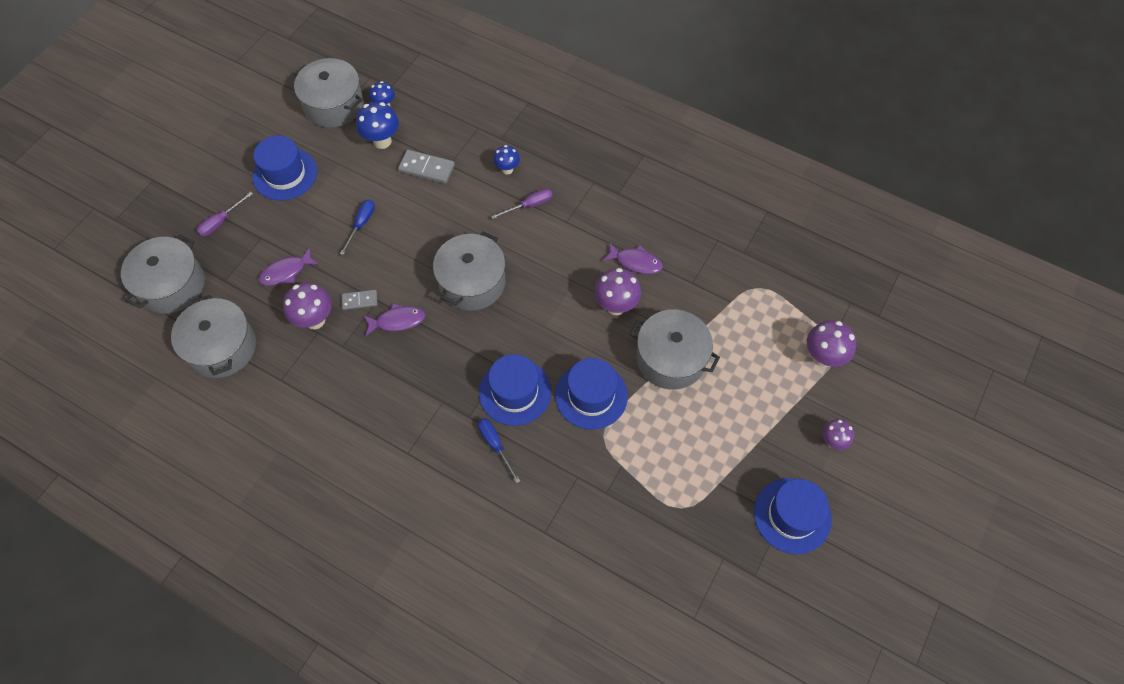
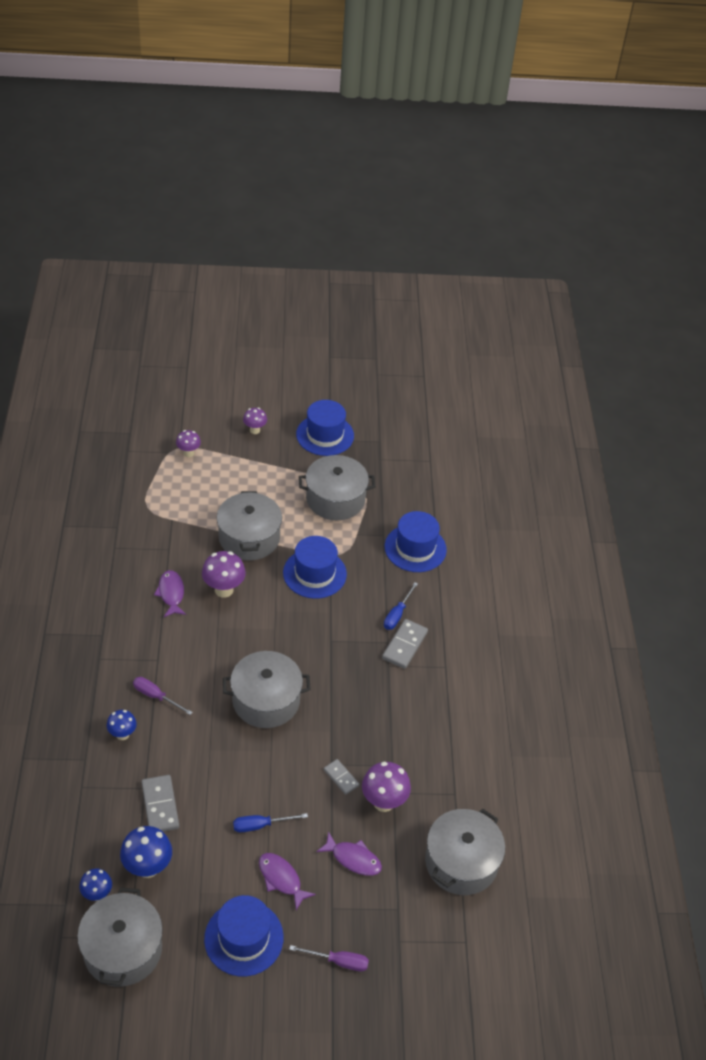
camera: 125 degrees left, 15 degrees down
grey pot [121,235,205,314] -> grey pot moved to [299,455,375,520]
purple fish [363,303,426,336] -> purple fish moved to [259,853,316,910]
blue hat [479,354,551,426] -> blue hat moved to [385,511,447,572]
purple mushroom [807,320,856,367] -> purple mushroom [176,430,201,457], size x0.62
none -> grey domino [382,619,428,669]

